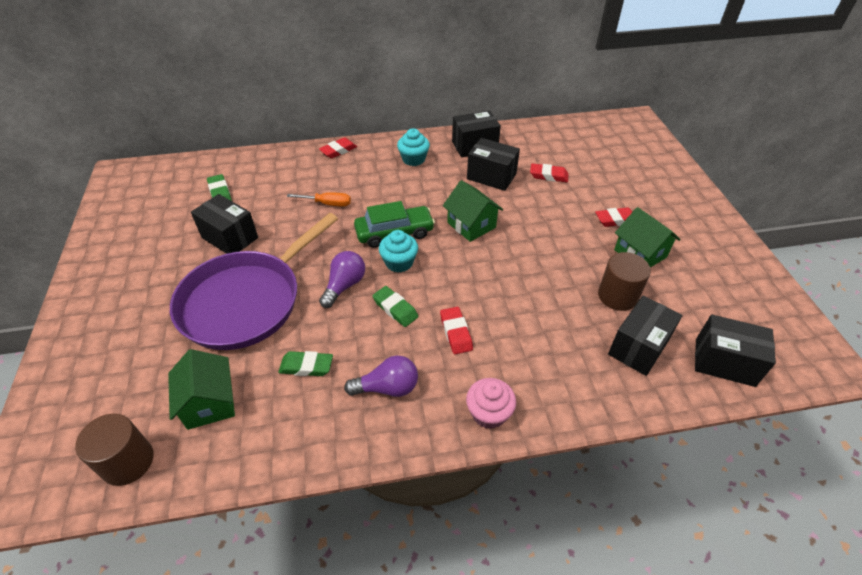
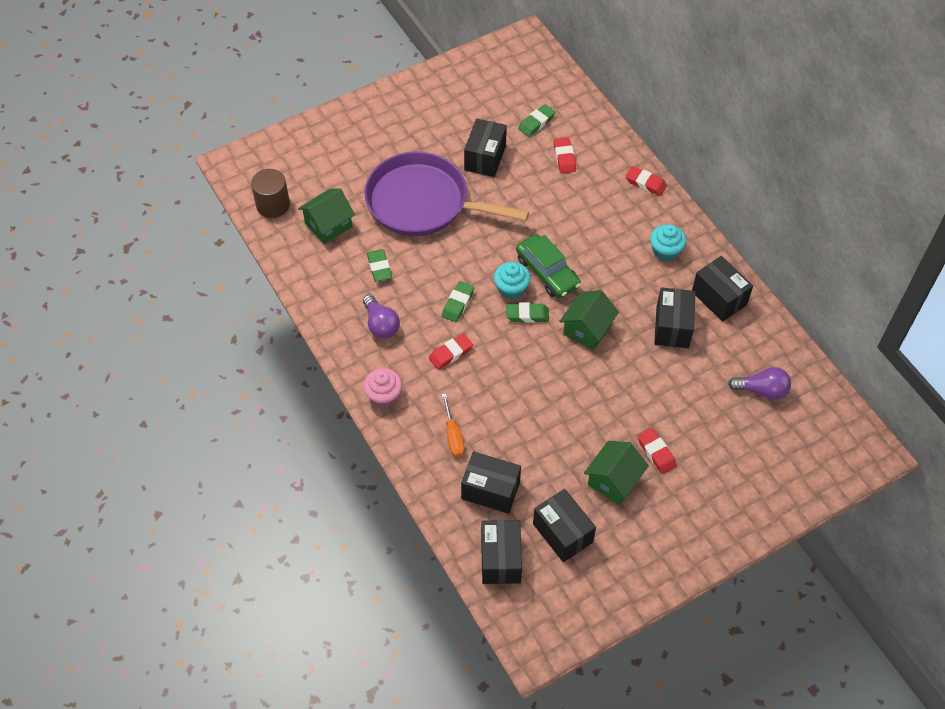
camera: 70 degrees right, 10 degrees up
orange screwdriver [287,192,351,207] -> orange screwdriver moved to [442,393,465,457]
purple light bulb [319,251,365,308] -> purple light bulb moved to [728,367,791,400]
red eraser [530,163,568,182] -> red eraser moved to [554,137,576,173]
brown cylinder [598,252,651,311] -> none
none -> green eraser [506,302,549,323]
none -> black box [533,489,596,562]

